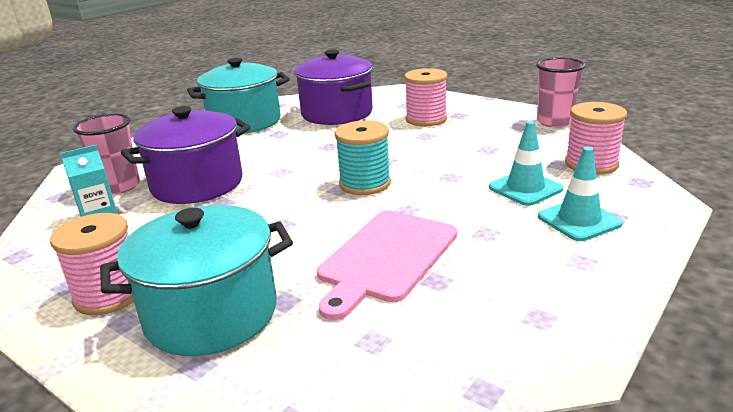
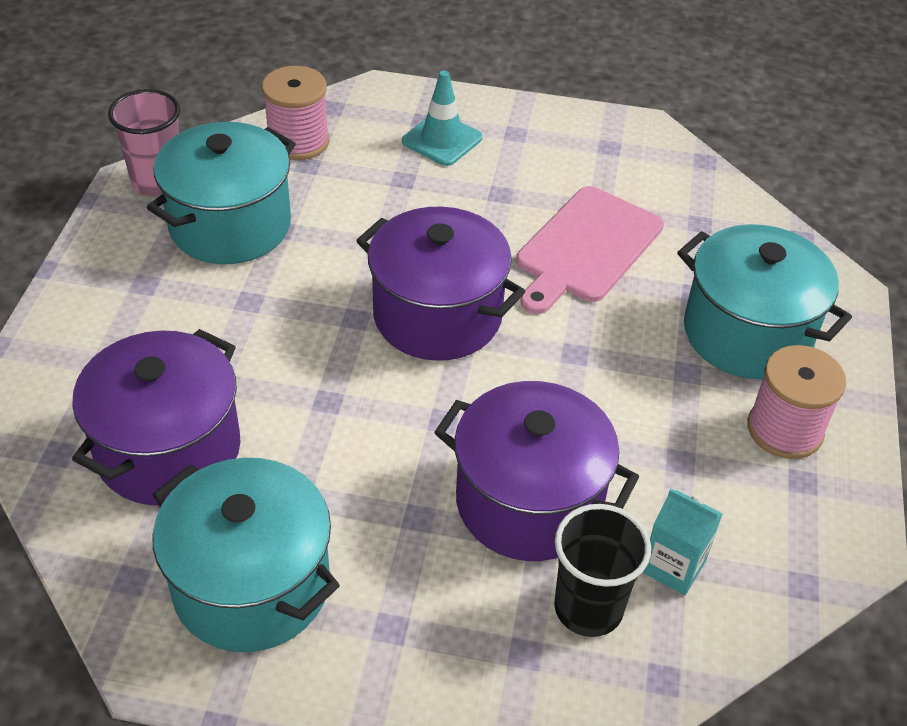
camera: 120 degrees left, 20 degrees up
pink cup [73,114,140,194] -> black cup [554,504,651,637]
pink cutting board [317,210,457,320] -> pink cutting board turned 120 degrees clockwise [516,186,664,314]
turquoise spool [335,121,391,195] -> purple pot [356,206,525,361]
pink spool [404,68,447,126] -> none
turquoise traffic cone [489,121,563,206] -> none
none -> turquoise pot [147,122,296,264]

